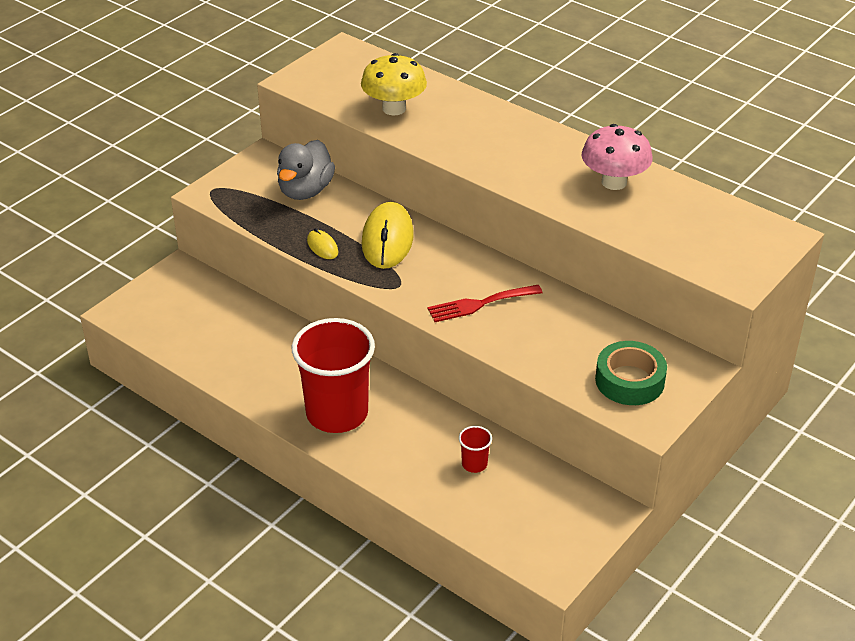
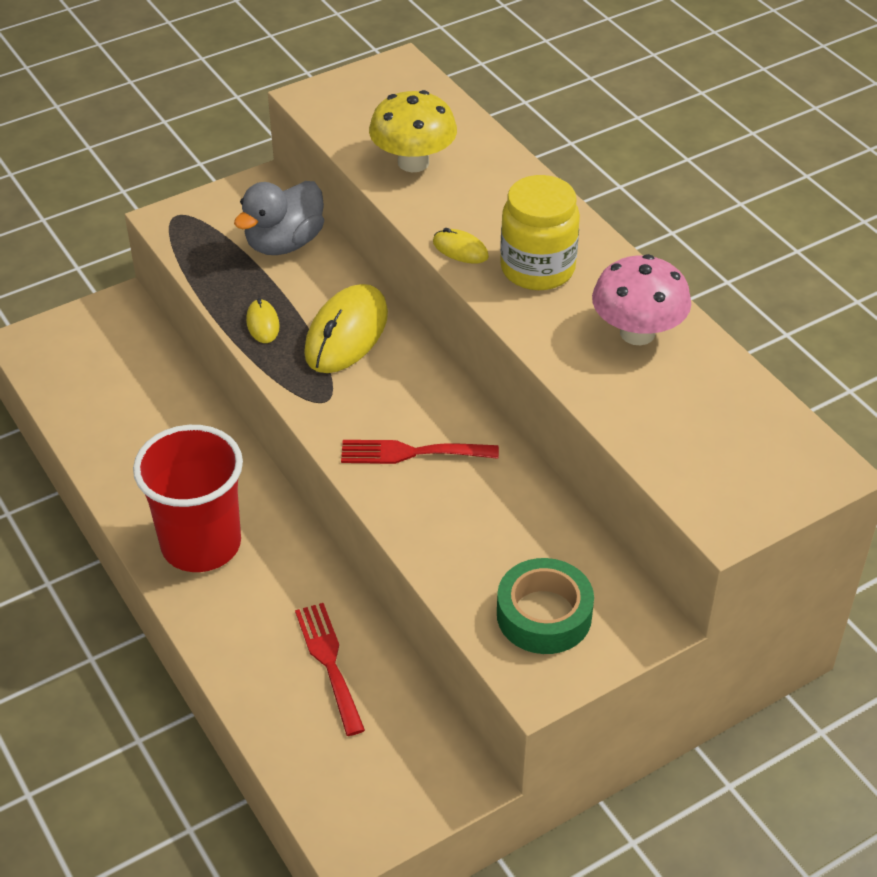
camera: 20 degrees right, 5 degrees up
red cup [459,426,492,473] -> red fork [295,603,365,736]
none -> yellow mouse [433,228,489,264]
none -> yellow jar [500,175,580,290]

